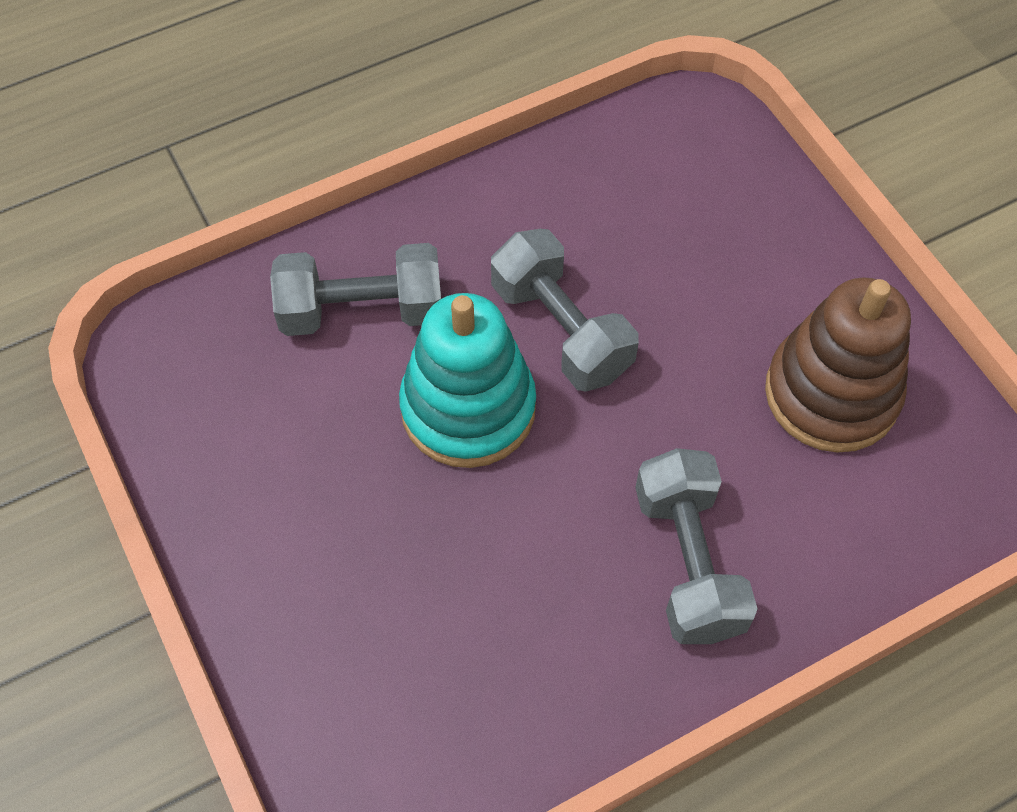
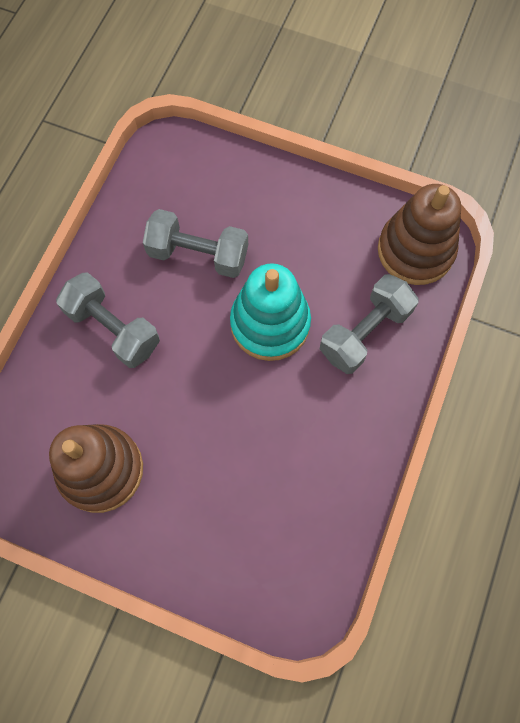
camera: 140 degrees right, 10 degrees up
grey dumbbell [491,229,639,392] -> grey dumbbell moved to [143,209,248,278]
none -> brown stacking toy [378,184,461,285]

